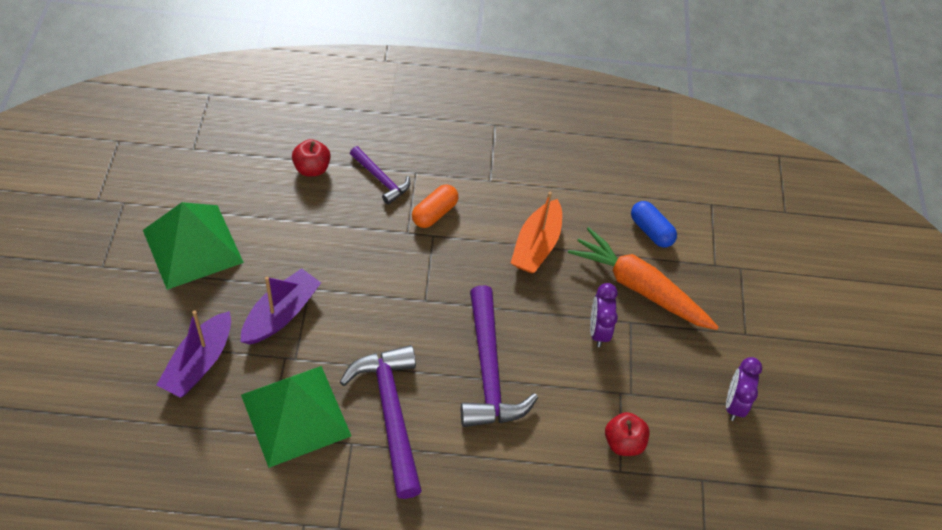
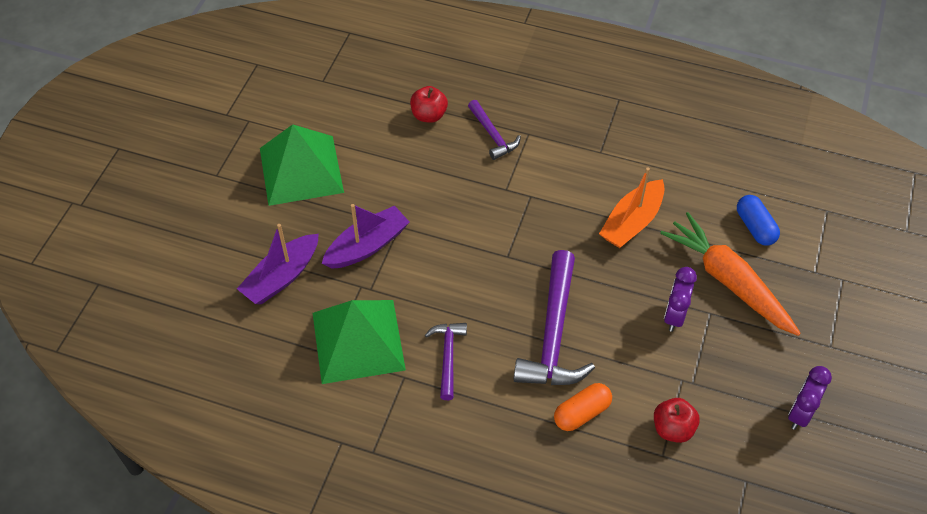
camera: 20 degrees right, 0 degrees up
purple hammer [340,345,422,499] -> purple hammer [425,323,467,400], size x0.55
orange capsule [412,184,458,228] -> orange capsule moved to [554,383,612,431]

